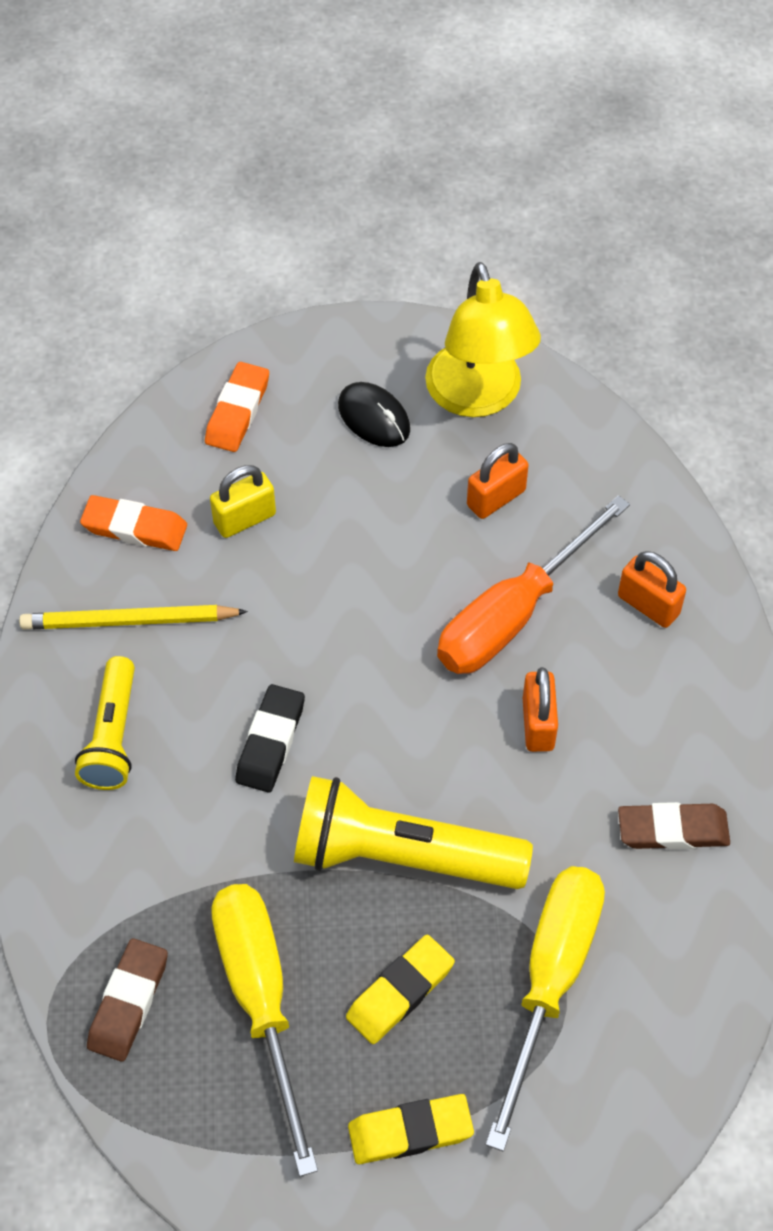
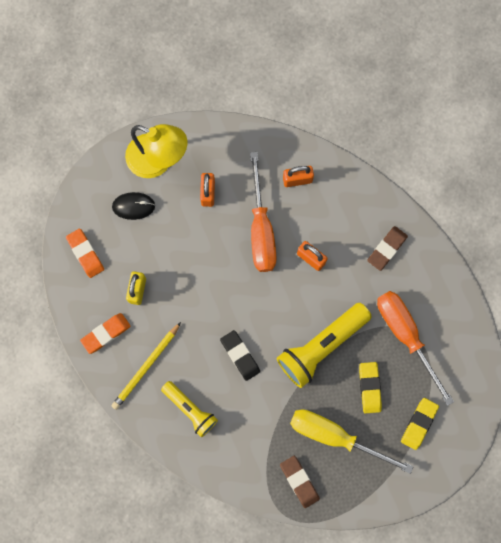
camera: 50 degrees left, 20 degrees up
yellow screwdriver [486,866,605,1152] -> orange screwdriver [377,291,454,406]

